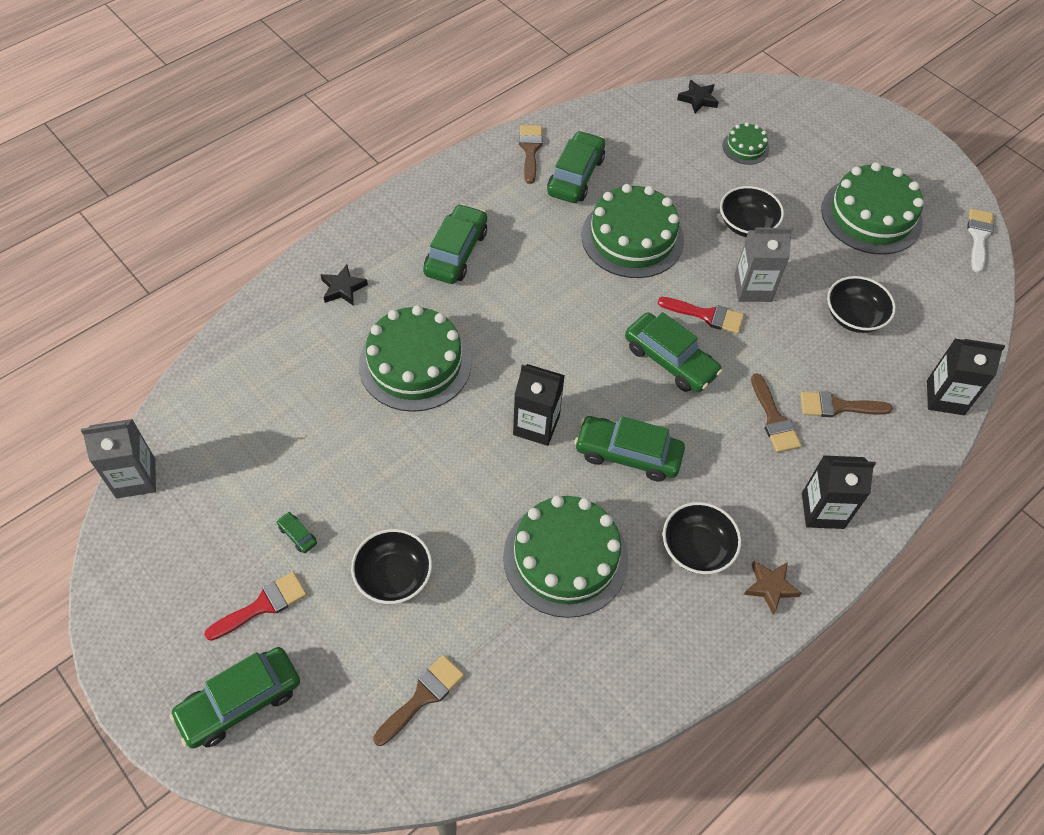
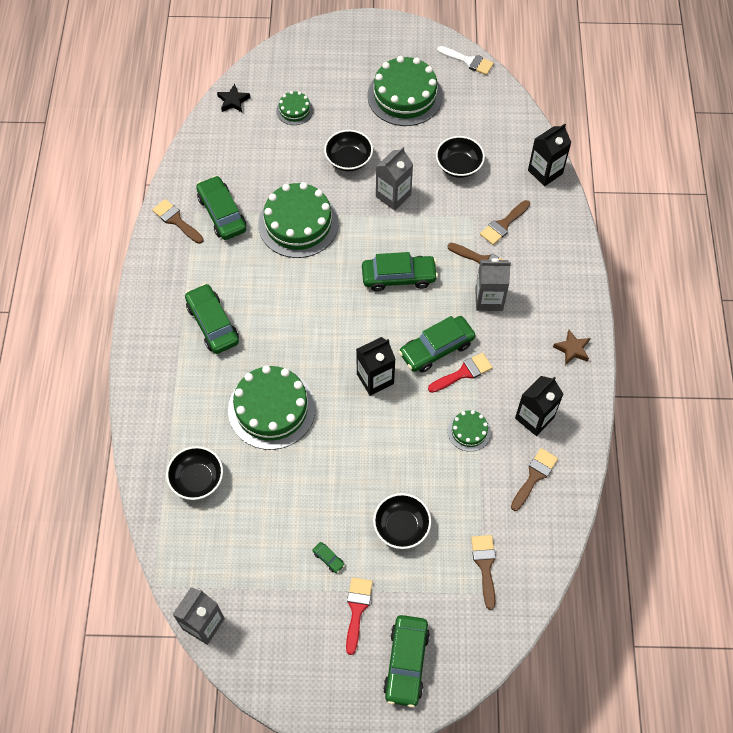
camera: 45 degrees left, 5 degrees up
green car [277,512,317,553] -> green car turned 135 degrees counterclockwise [313,542,345,573]
black star [321,264,368,306] -> none
green cake [503,495,629,618] -> green cake [448,410,491,452], size x0.49
red brush [658,297,744,334] -> red brush moved to [428,353,493,393]
black bowl [663,502,741,574] -> black bowl moved to [166,446,223,500]
black carton [802,455,876,529] -> black carton moved to [515,376,563,436]
white brush [967,208,994,273] -> white brush turned 150 degrees clockwise [437,46,494,75]
none -> grey carton [475,258,511,311]
none -> brown brush [511,448,558,511]

